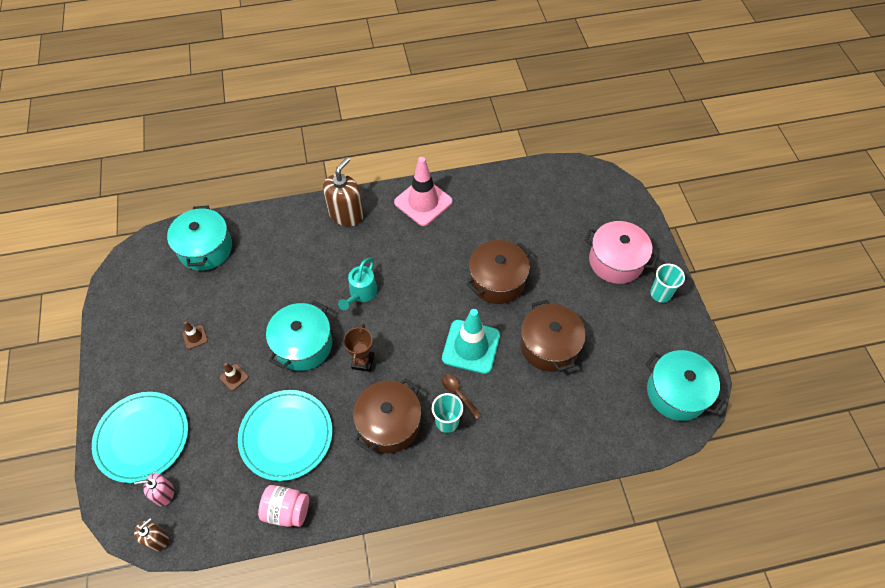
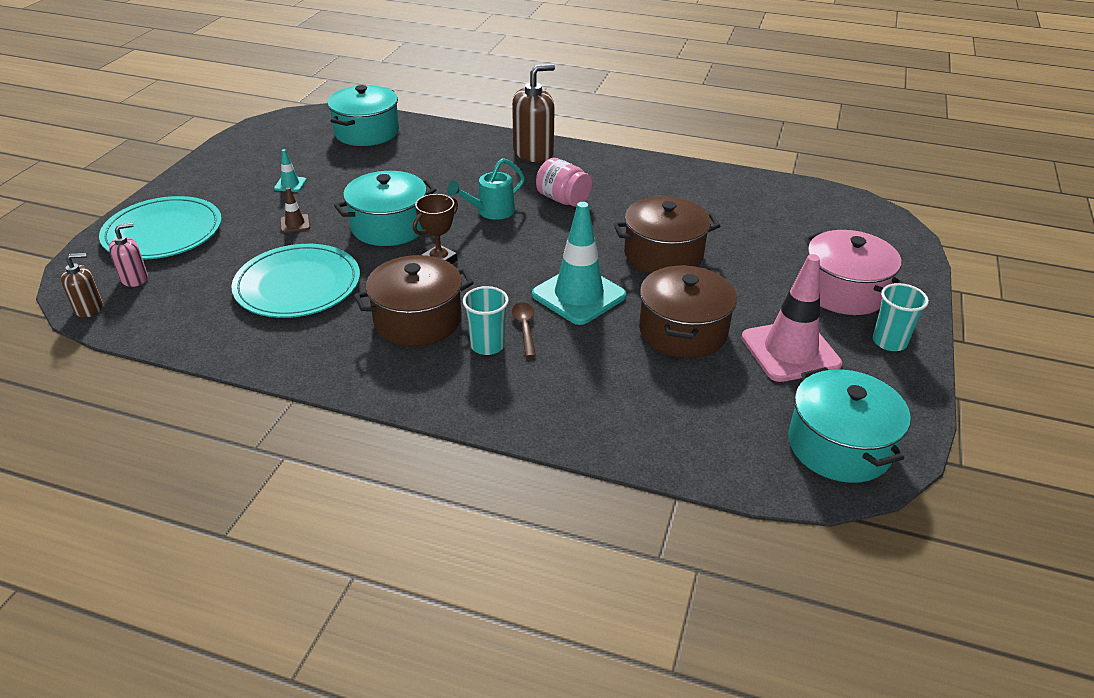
camera: 30 degrees right, 20 degrees down
pink soap dispenser [134,473,174,506] -> pink soap dispenser turned 120 degrees clockwise [109,223,148,287]
brown traffic cone [182,322,208,349] -> turquoise traffic cone [274,149,306,192]
pink jar [258,485,309,527] -> pink jar moved to [536,158,592,207]
pink traffic cone [394,157,453,226] -> pink traffic cone moved to [741,254,842,382]

